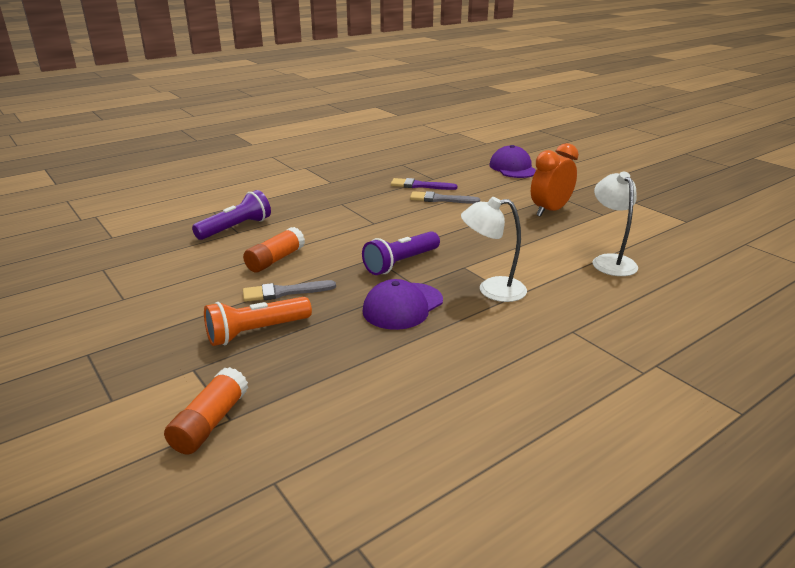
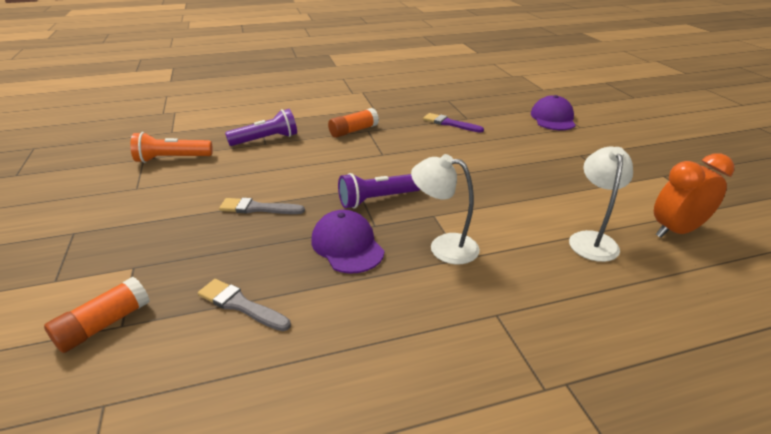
camera: 20 degrees right, 5 degrees up
orange flashlight [204,297,312,346] -> orange flashlight moved to [130,132,213,163]
orange glue stick [243,227,305,272] -> orange glue stick moved to [328,108,379,138]
purple cap [362,279,443,330] -> purple cap turned 90 degrees clockwise [311,210,384,274]
grey brush [410,191,480,204] -> grey brush moved to [198,279,291,331]
orange clock [531,143,579,217] -> orange clock moved to [654,153,734,238]

